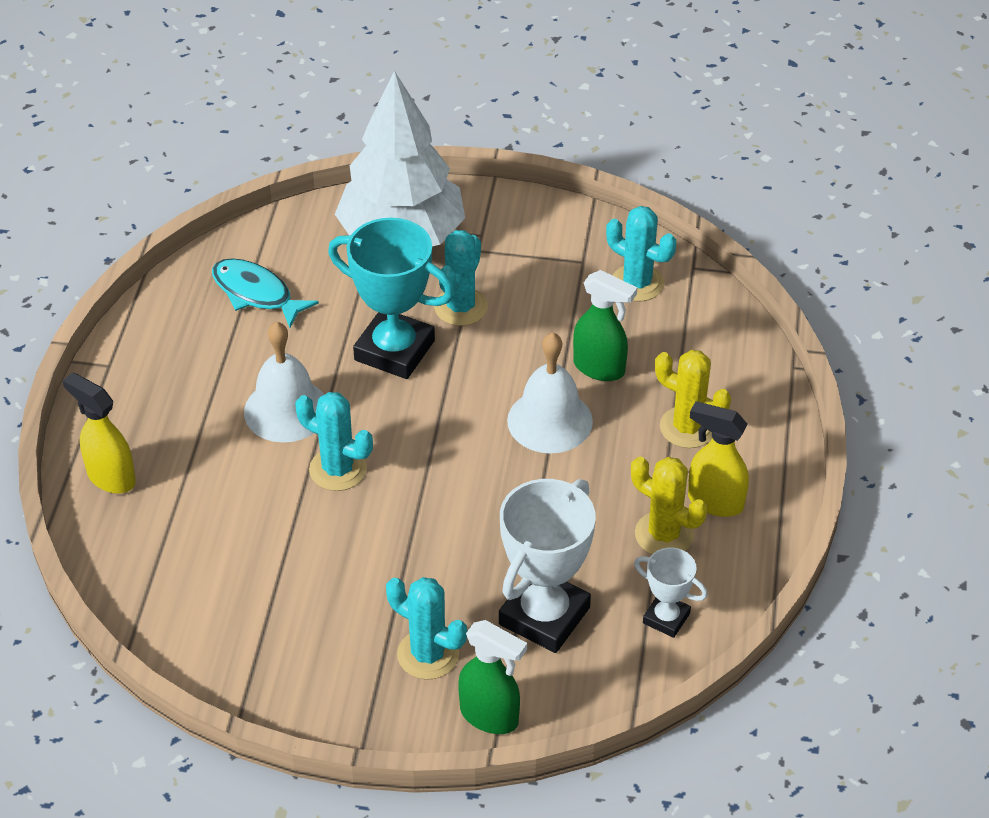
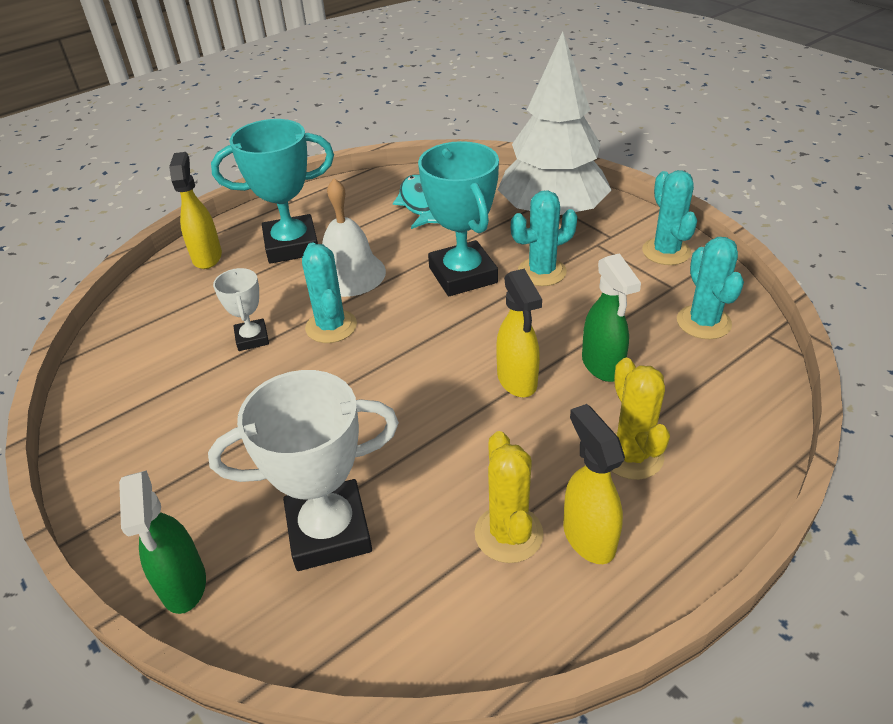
camera: 45 degrees right, 5 degrees down
turquoise cactus [386,577,467,680] -> turquoise cactus moved to [642,170,697,265]
white bell [507,332,593,454] -> yellow spray bottle [496,269,542,397]
white trophy [634,547,708,638] -> white trophy moved to [213,268,269,351]
none -> turquoise trophy [211,119,334,264]

